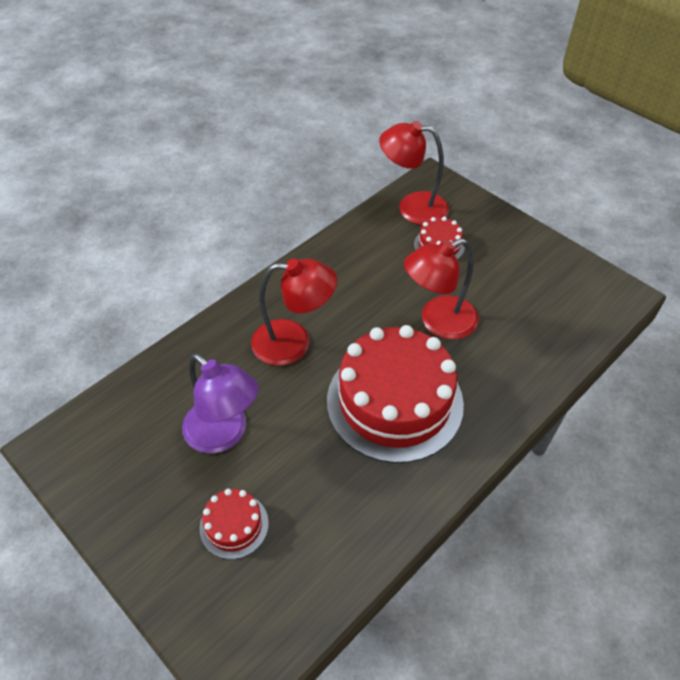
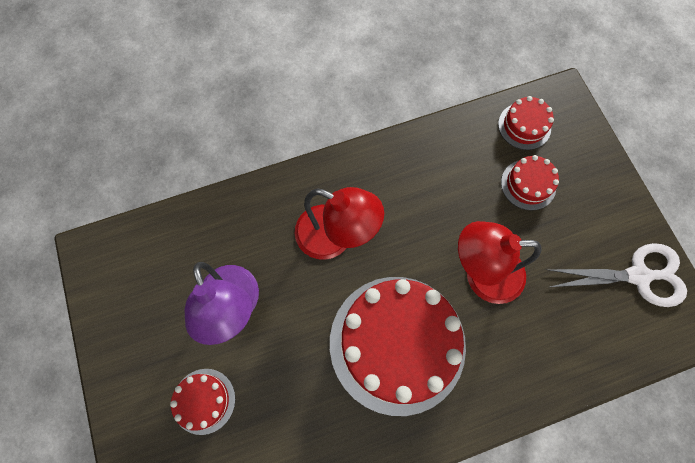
camera: 25 degrees right, 20 degrees up
red lamp [379,121,449,225] -> red cake [498,96,554,150]
none -> white scissors [546,243,687,307]

